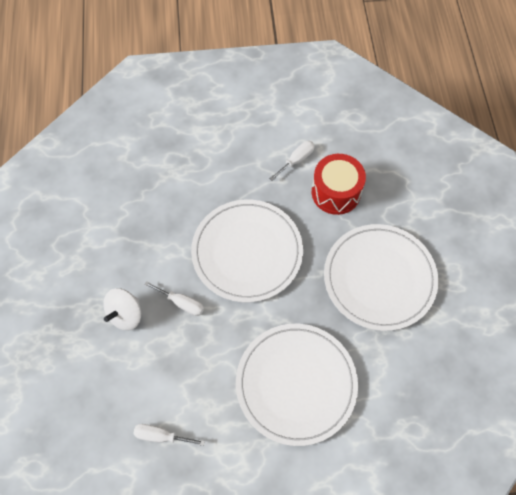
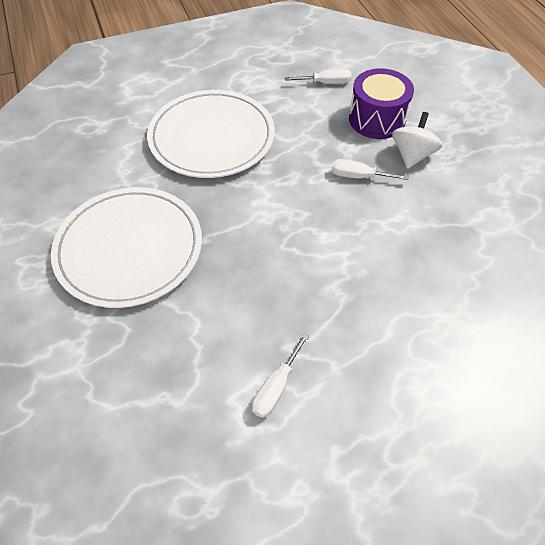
camera: 165 degrees right, 10 degrees down
white plate [191,200,303,302] -> none
red drum [312,154,366,215] -> none
none -> purple drum [349,68,414,139]

